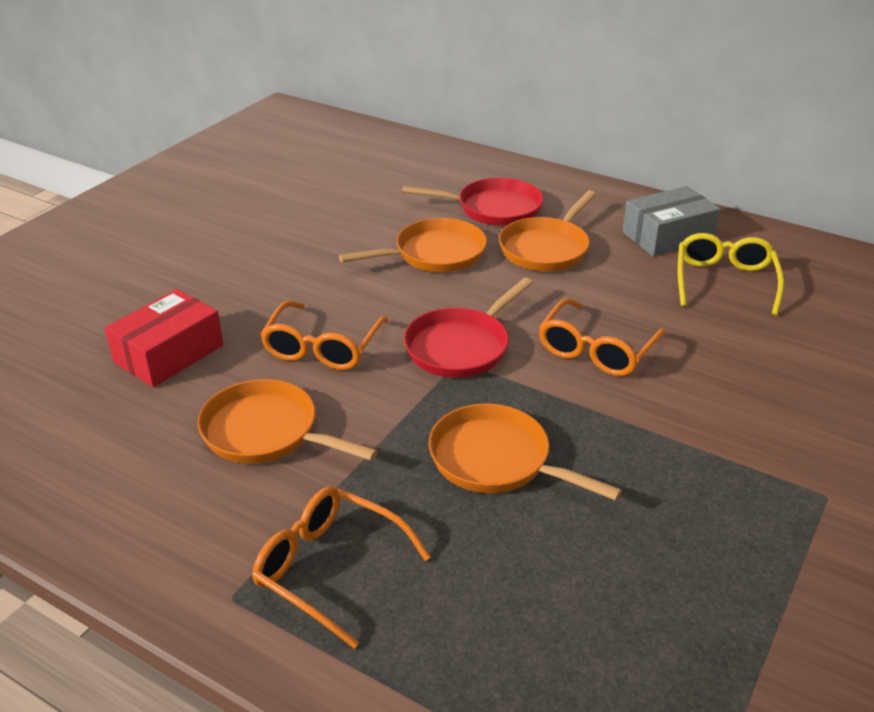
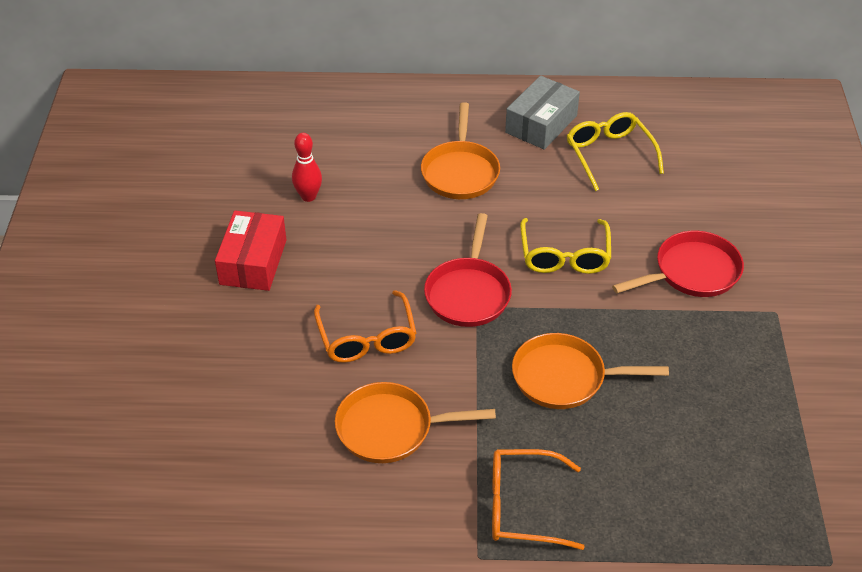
camera: 30 degrees left, 10 degrees up
red box [105,289,223,387] -> red box moved to [215,211,286,291]
orange pan [339,218,487,272] -> none
red pan [402,178,544,226] -> red pan moved to [612,231,744,297]
orange glasses [539,298,666,376] -> yellow glasses [520,218,611,274]
none -> red bowling pin [292,133,322,202]

